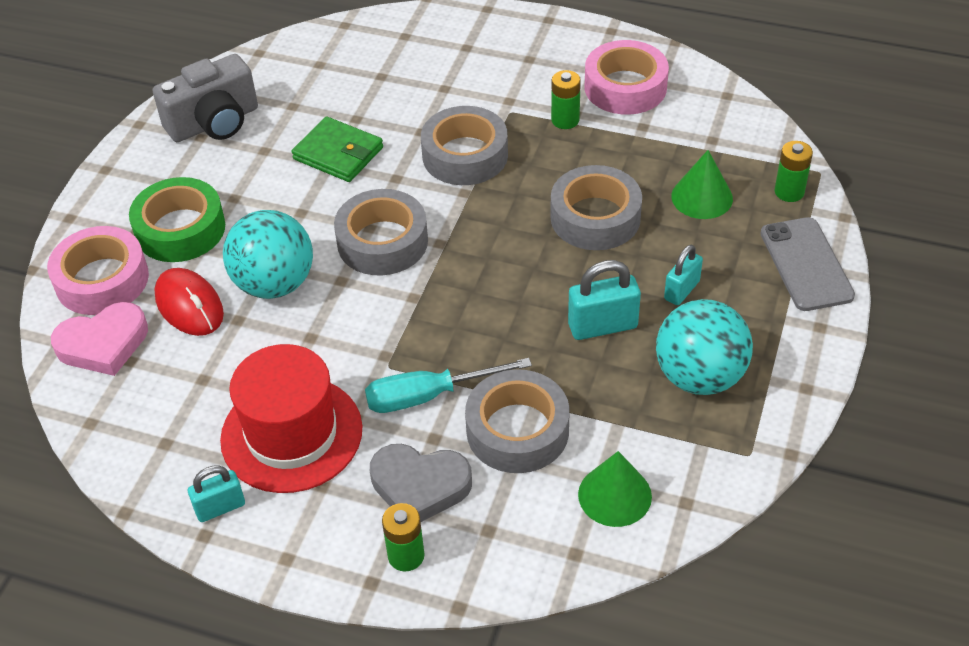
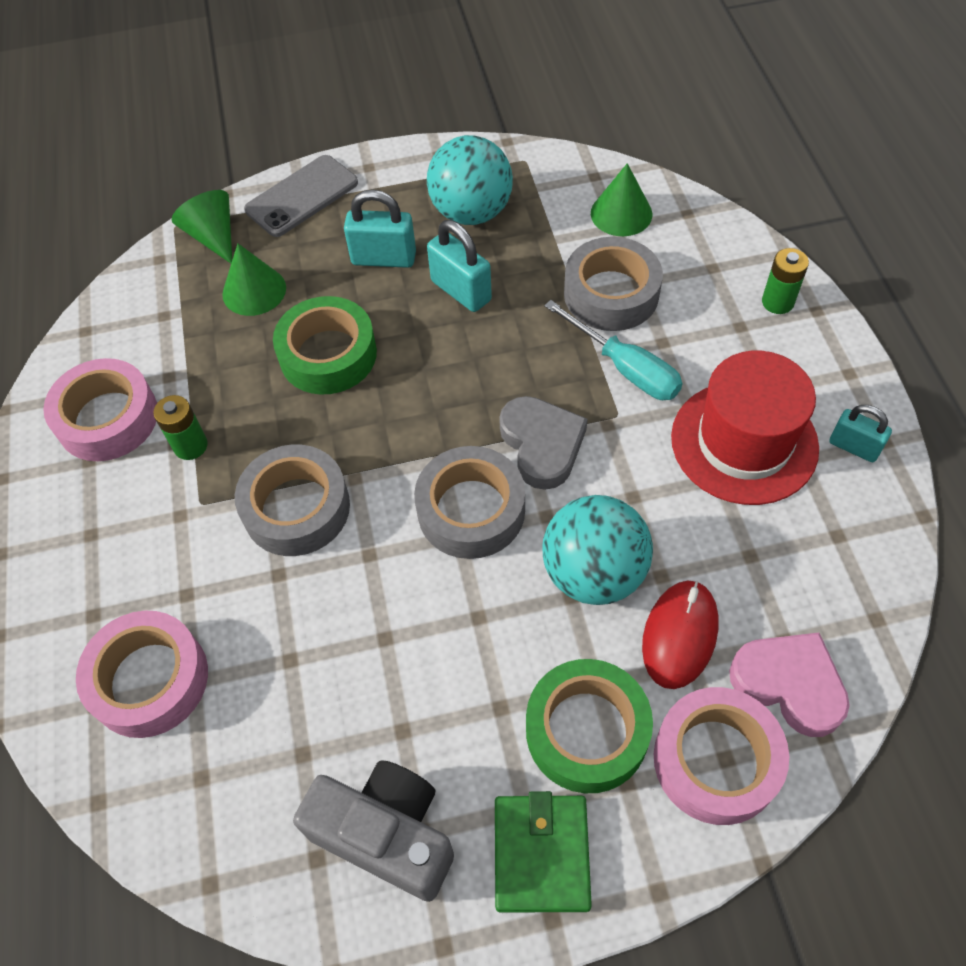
camera: 120 degrees left, 10 degrees up
green wallet [292,116,383,182] -> green wallet moved to [495,791,592,913]
grey heart [370,444,472,522] -> grey heart moved to [499,396,588,490]
grey tape [550,165,642,250] -> green tape [273,296,377,395]
turquoise padlock [664,245,703,305] -> turquoise padlock [344,190,416,268], size x1.51
green battery [774,141,813,202] -> green cone [172,190,232,263]
none -> pink tape [76,611,208,738]

